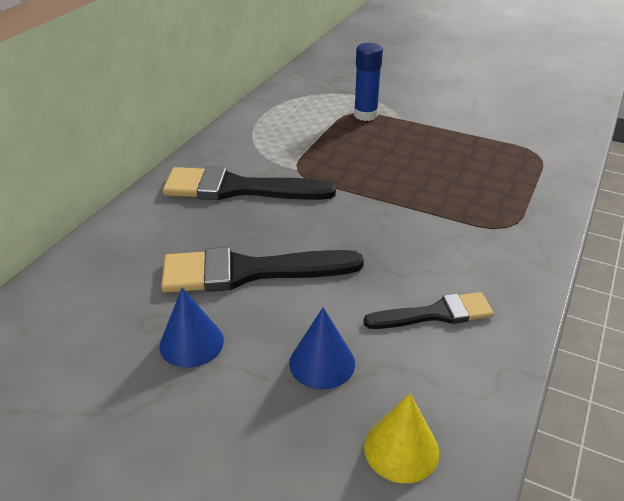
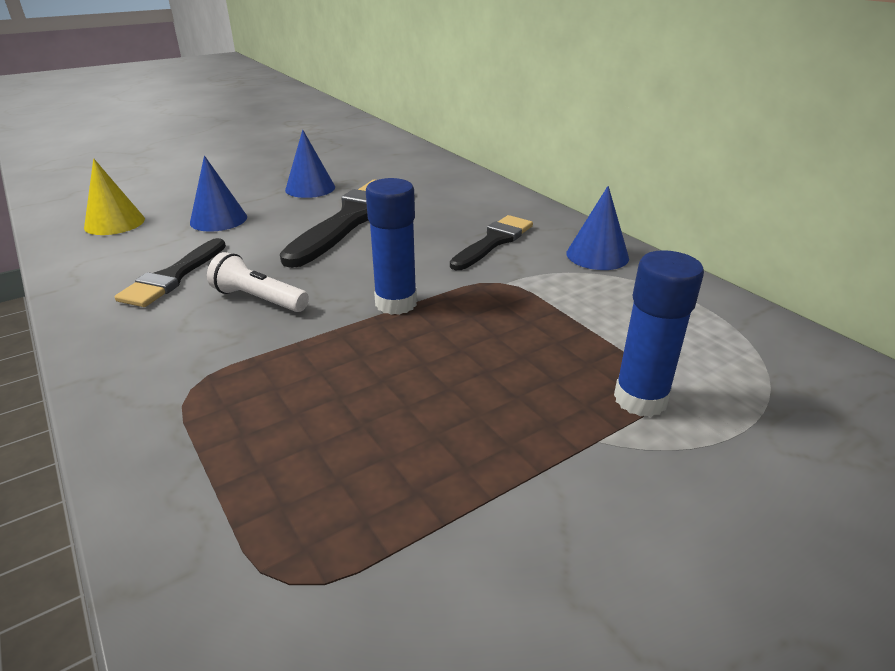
camera: 120 degrees right, 5 degrees down
black brush [163,166,336,200] -> black brush [450,215,533,270], size x0.60
none -> white flashlight [207,252,309,312]
none -> blue glue stick [366,178,417,315]
none -> blue cone [566,186,629,270]

